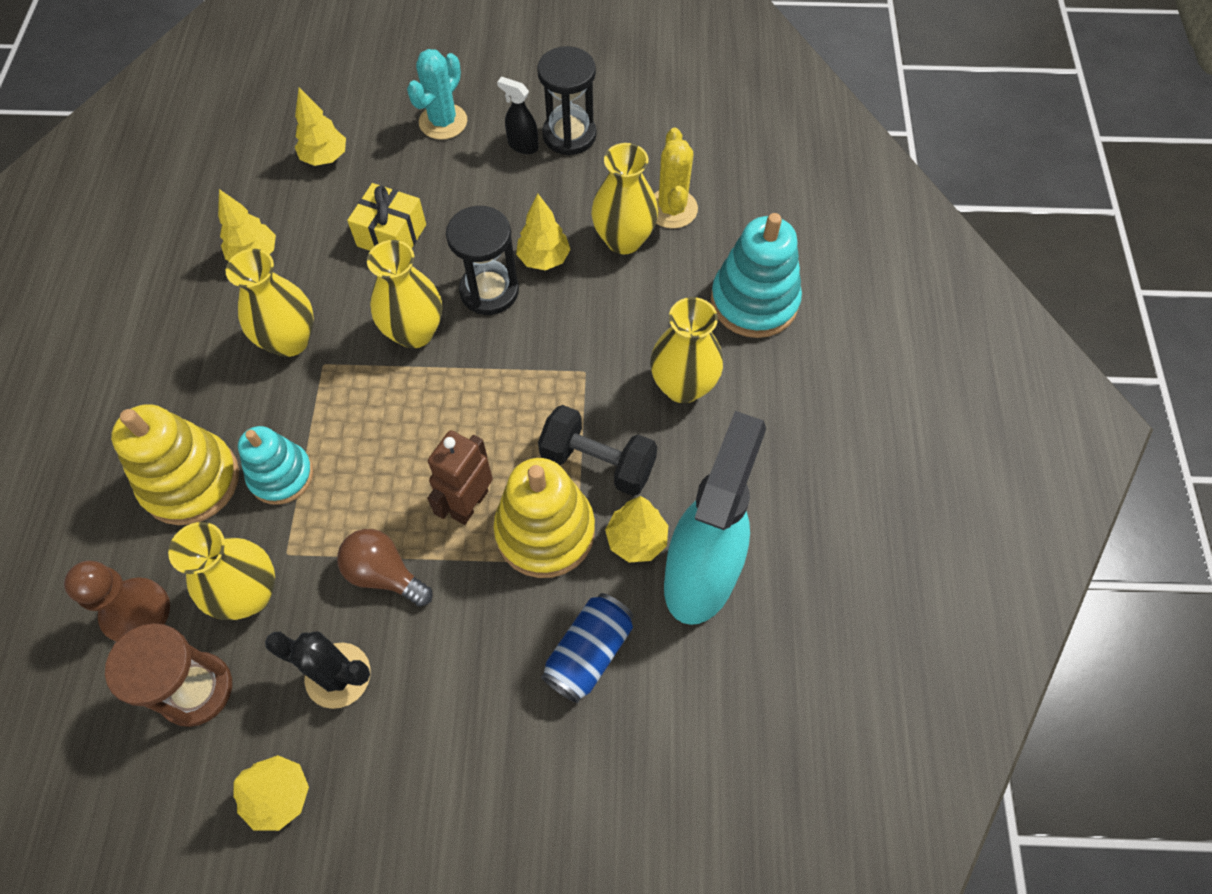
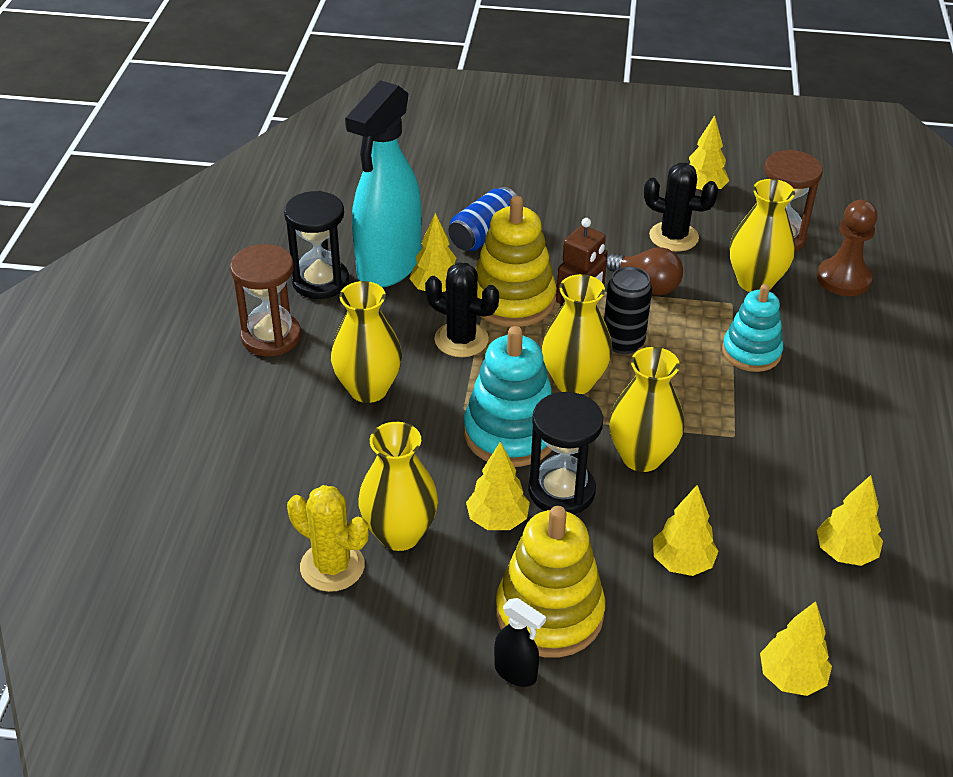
camera: 175 degrees left, 20 degrees down
yellow stacking toy [111,404,239,525] -> yellow stacking toy moved to [496,506,605,658]
yellow vase [226,249,314,357] -> yellow vase moved to [542,274,612,394]
yellow gift [347,183,426,251] -> yellow tree [653,485,719,576]
turquoise cactus [407,49,467,140] -> none
black hourglass [537,46,597,155] -> black hourglass moved to [284,191,349,299]
black dumbbell [538,405,657,496] -> black cactus [425,262,499,357]
yellow cactus [654,128,698,229] -> yellow cactus turned 60 degrees counterclockwise [287,485,368,592]
turquoise stacking toy [711,213,802,338] -> turquoise stacking toy moved to [464,326,552,467]
none -> brown hourglass [230,244,301,357]
none -> black can [604,266,652,354]

